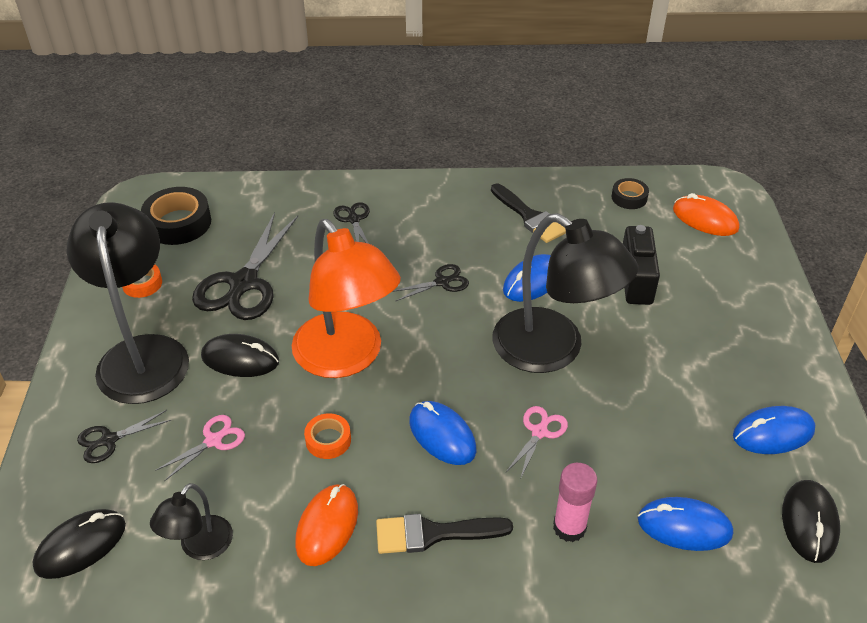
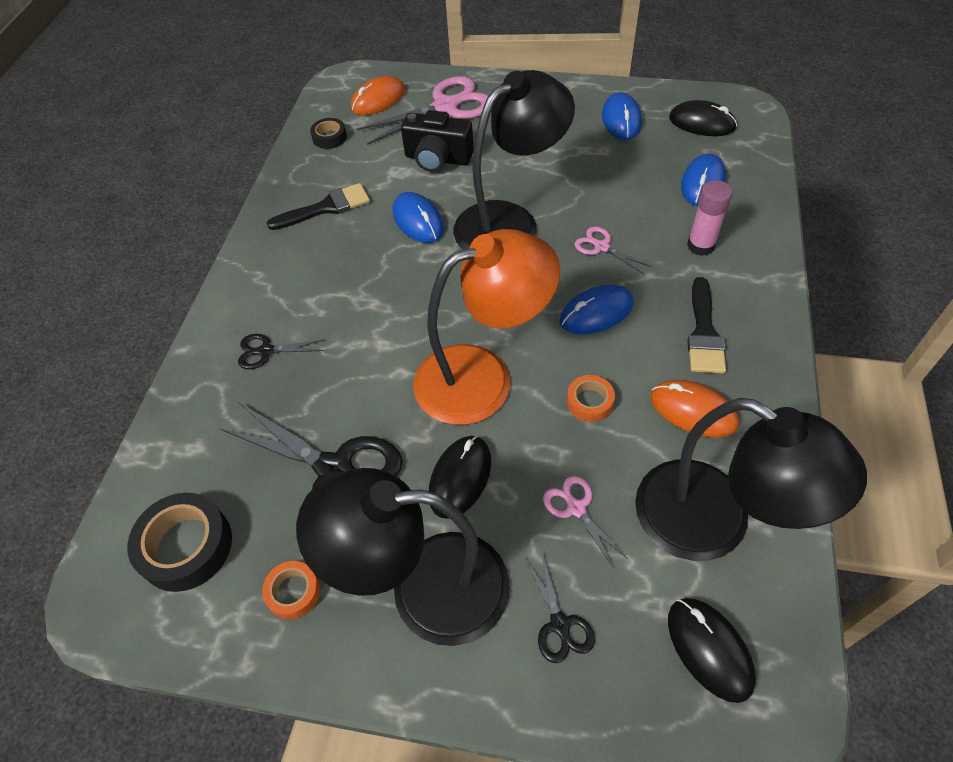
camera: 75 degrees left, 10 degrees up
black lamp [150,483,233,560] -> black lamp [635,398,867,561], size x2.07
black scissors [392,264,469,301] -> none
none -> pink scissors [356,76,488,145]

